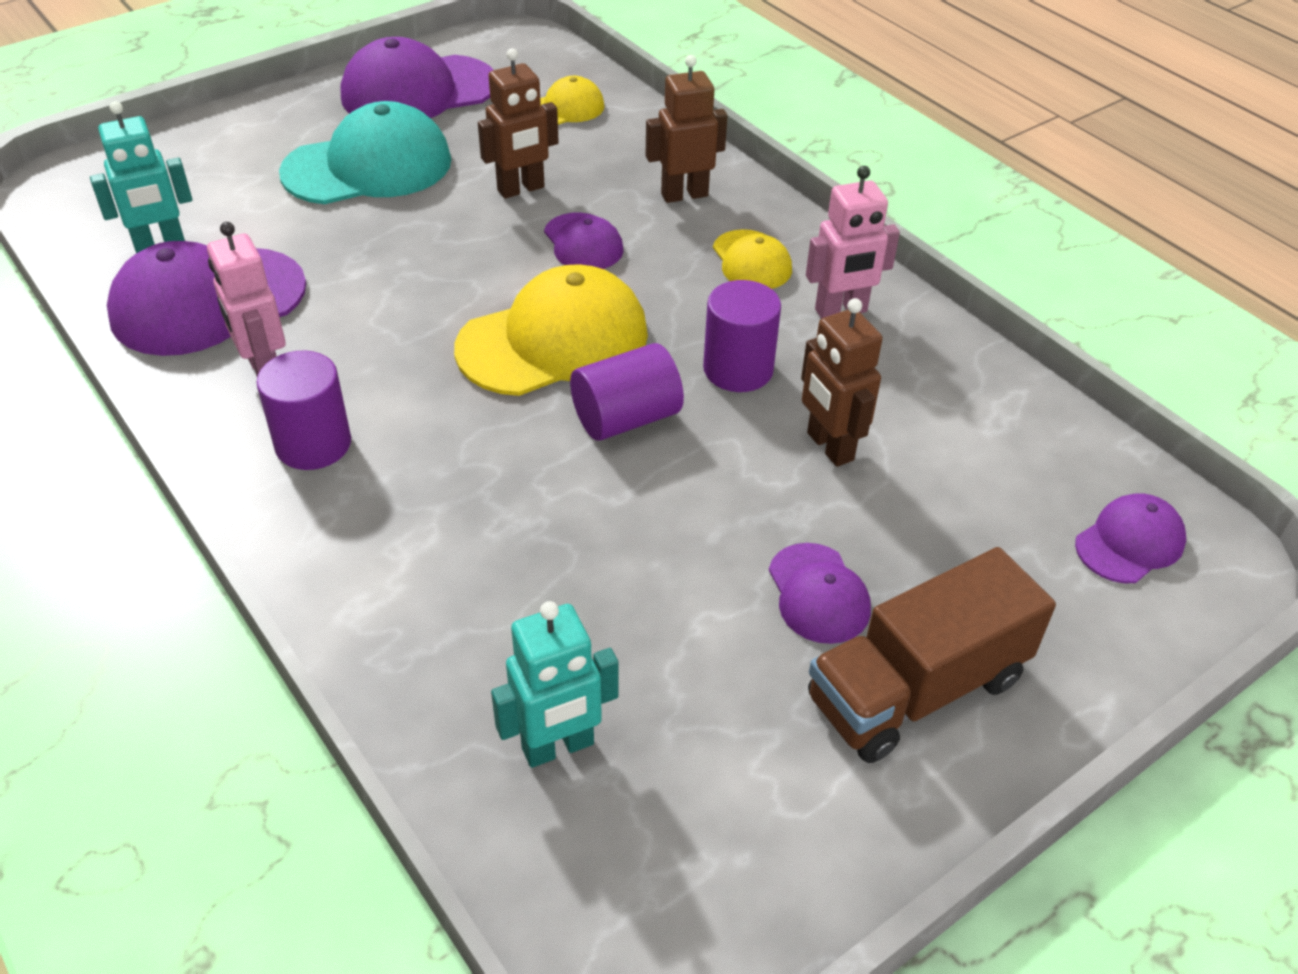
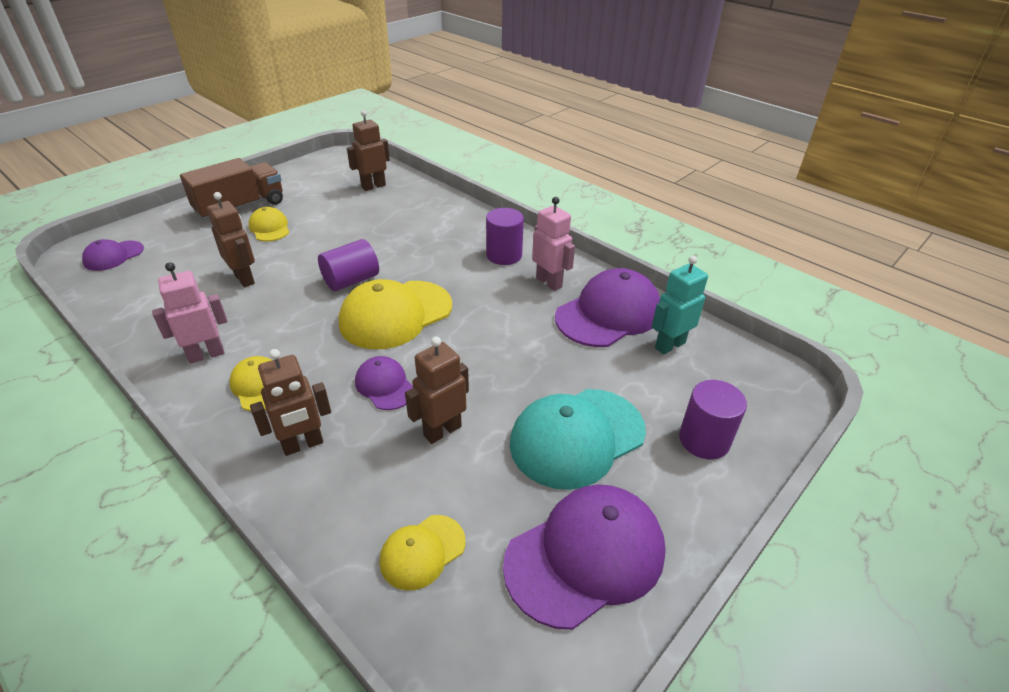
camera: 170 degrees right, 5 degrees down
turquoise robot [491,601,618,768] -> brown robot [347,110,390,191]
purple cylinder [703,280,781,392] -> purple cylinder moved to [679,380,747,459]
purple cap [769,543,871,644] -> yellow cap [249,207,289,241]

